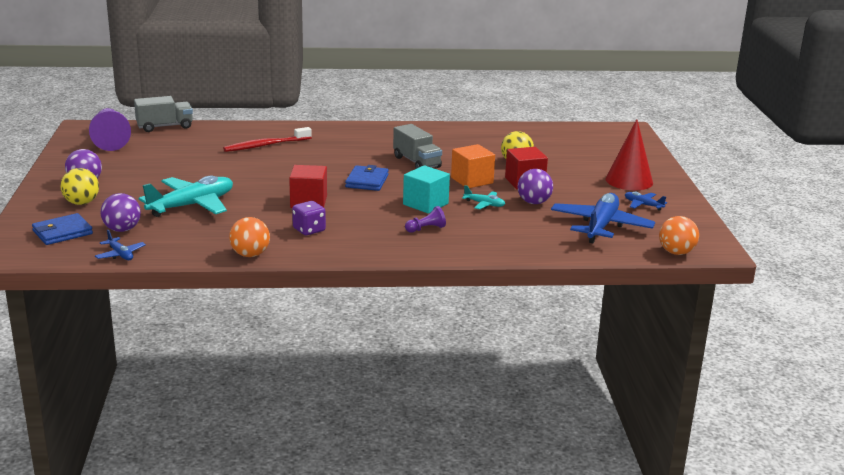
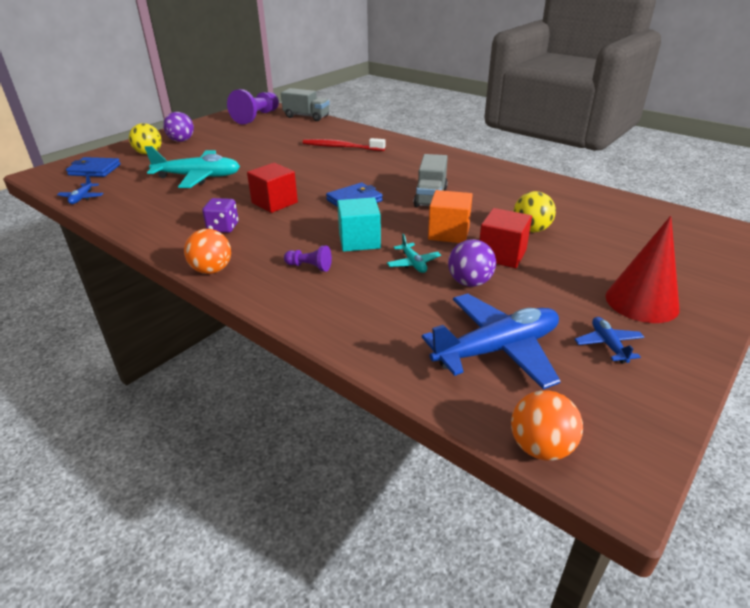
camera: 45 degrees right, 10 degrees up
purple ball [101,193,141,232] -> none
orange ball [229,217,270,257] -> orange ball moved to [184,229,231,274]

